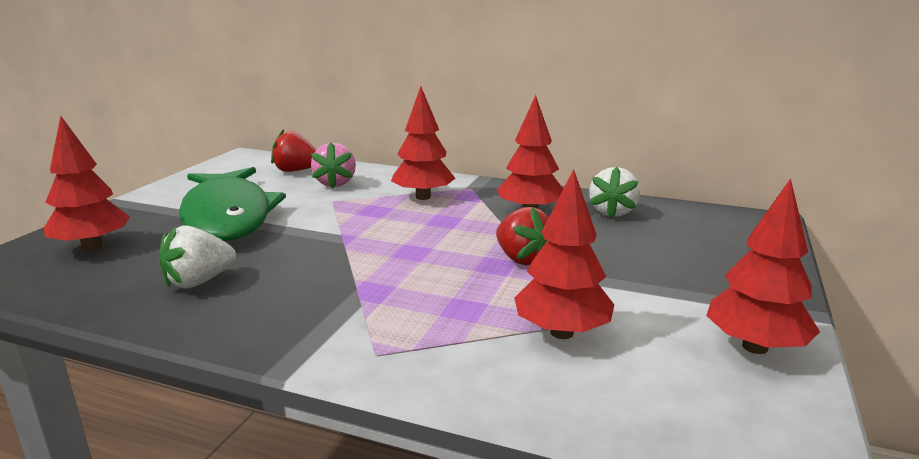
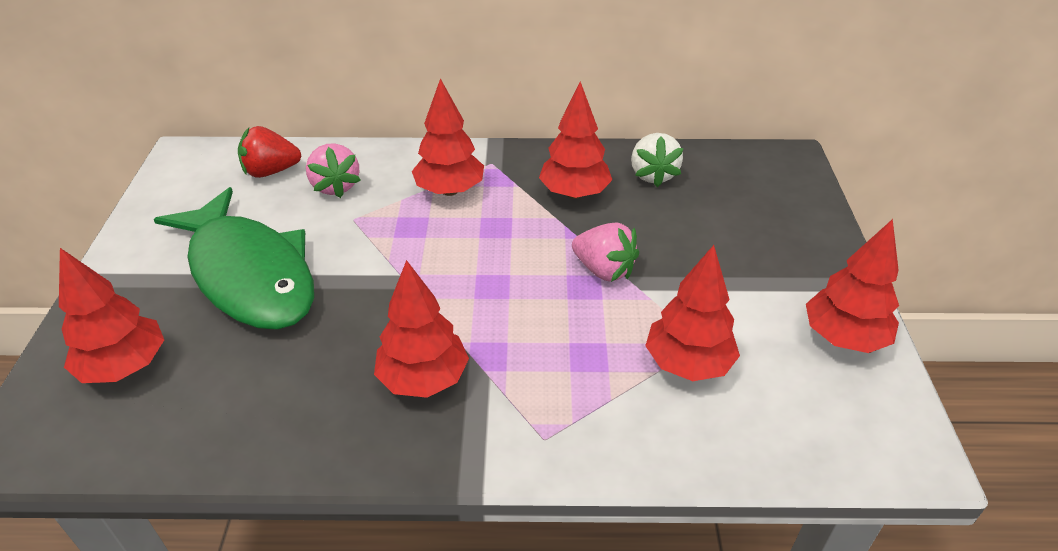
camera: 20 degrees left, 20 degrees up
white strawberry [159,226,236,289] -> none
red strawberry [496,207,549,266] -> pink strawberry [572,222,639,282]
none -> red tree [374,260,469,398]

